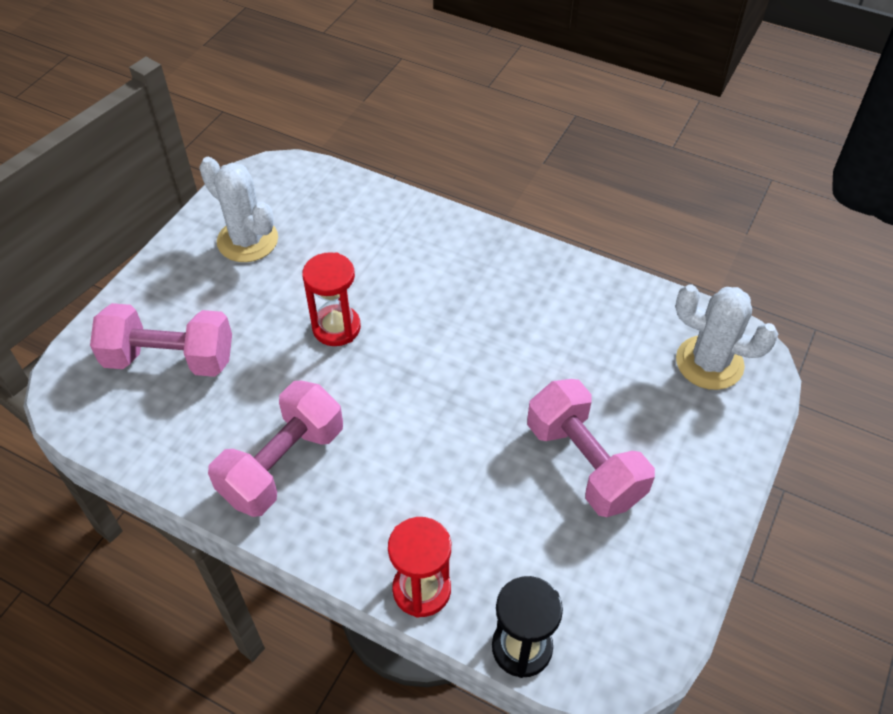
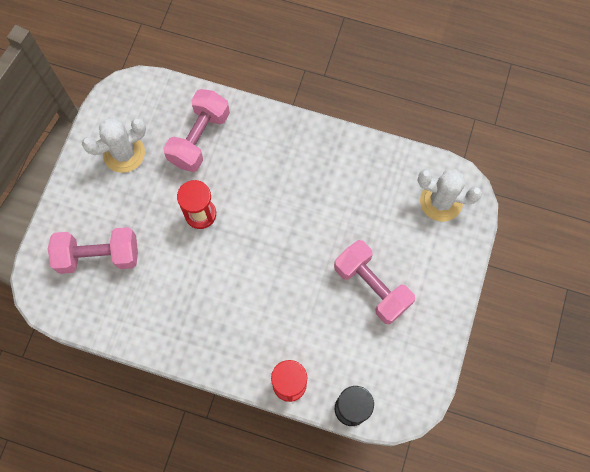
camera: 10 degrees left, 20 degrees up
white cactus [199,157,278,262] -> white cactus turned 60 degrees counterclockwise [82,118,146,173]
pink dumbbell [208,380,343,517] -> pink dumbbell moved to [163,89,230,172]

